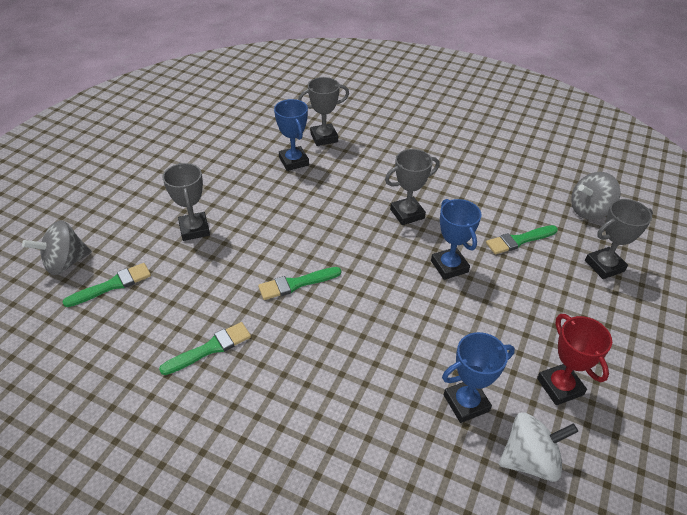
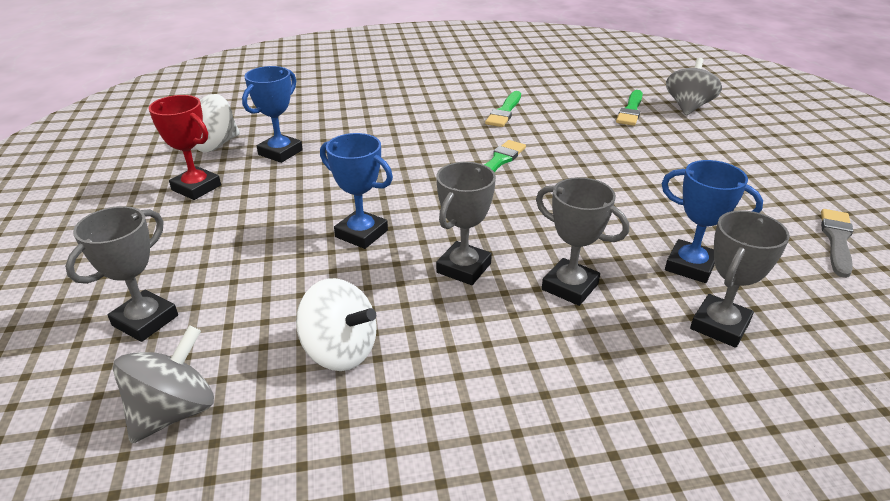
camera: 145 degrees right, 10 degrees down
grey trophy [163,163,210,241] -> grey trophy moved to [536,177,629,306]
green brush [486,225,558,254] -> none
none -> white spinning top [296,278,376,371]
none -> grey brush [821,209,853,278]

